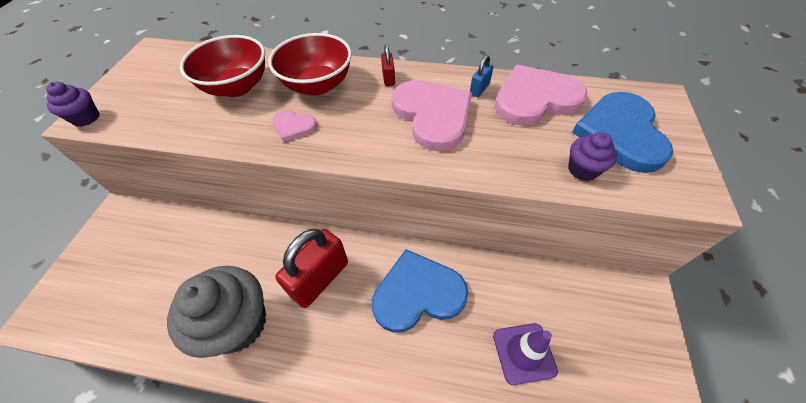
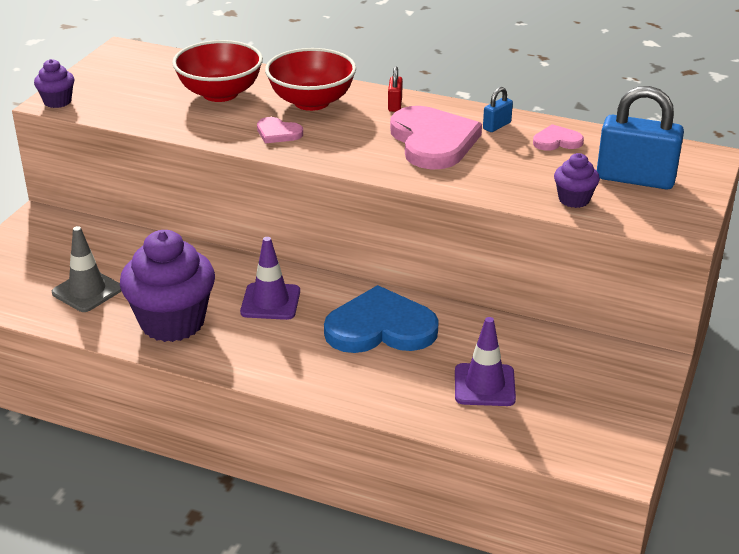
camera: 10 degrees right, 20 degrees down
grey cupcake [167,266,266,358] -> purple cupcake [120,230,215,342]
red padlock [275,229,348,308] -> purple traffic cone [240,237,300,320]
pink heart [495,65,587,126] -> pink heart [533,124,584,151], size x0.47
blue heart [572,92,673,173] -> blue padlock [597,86,684,190]
none -> grey traffic cone [52,226,121,312]

